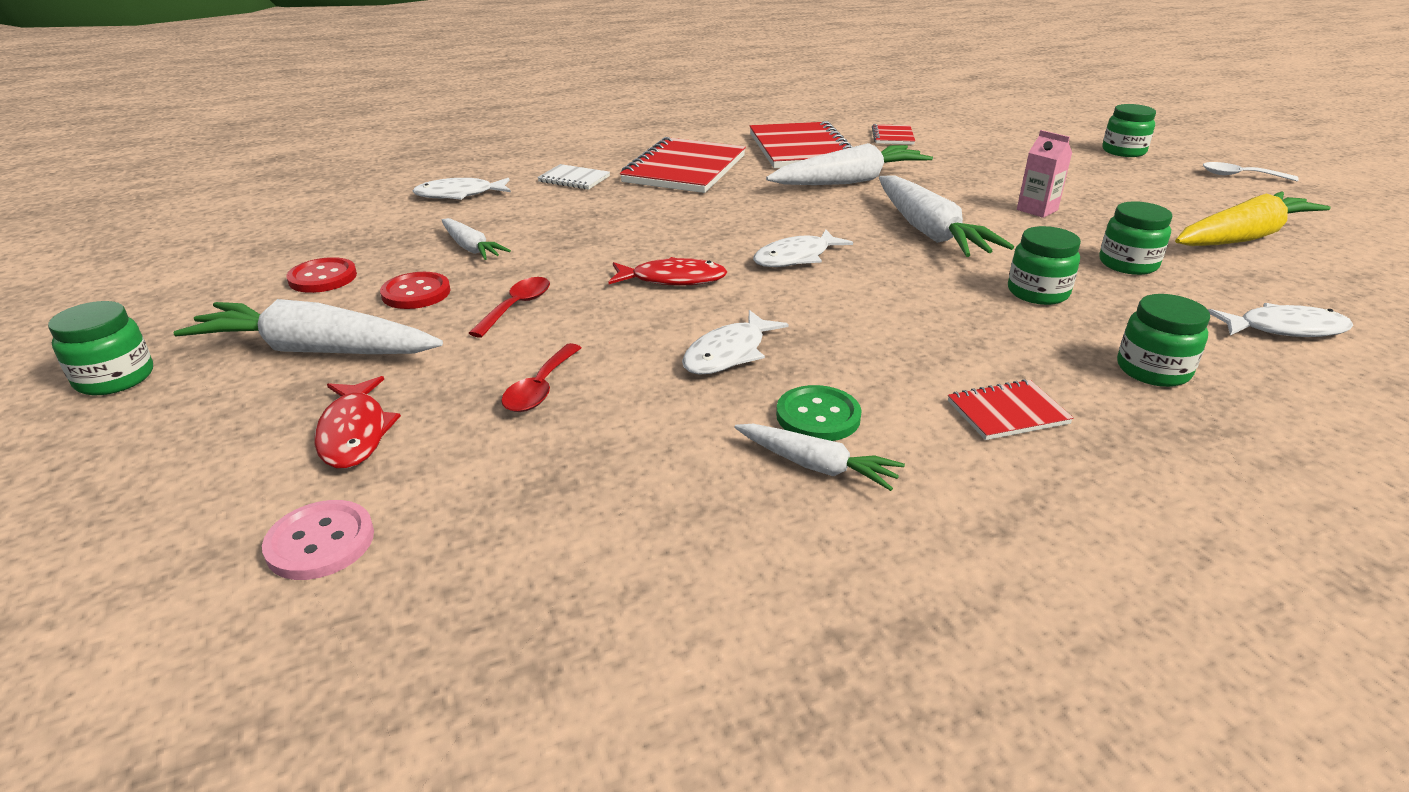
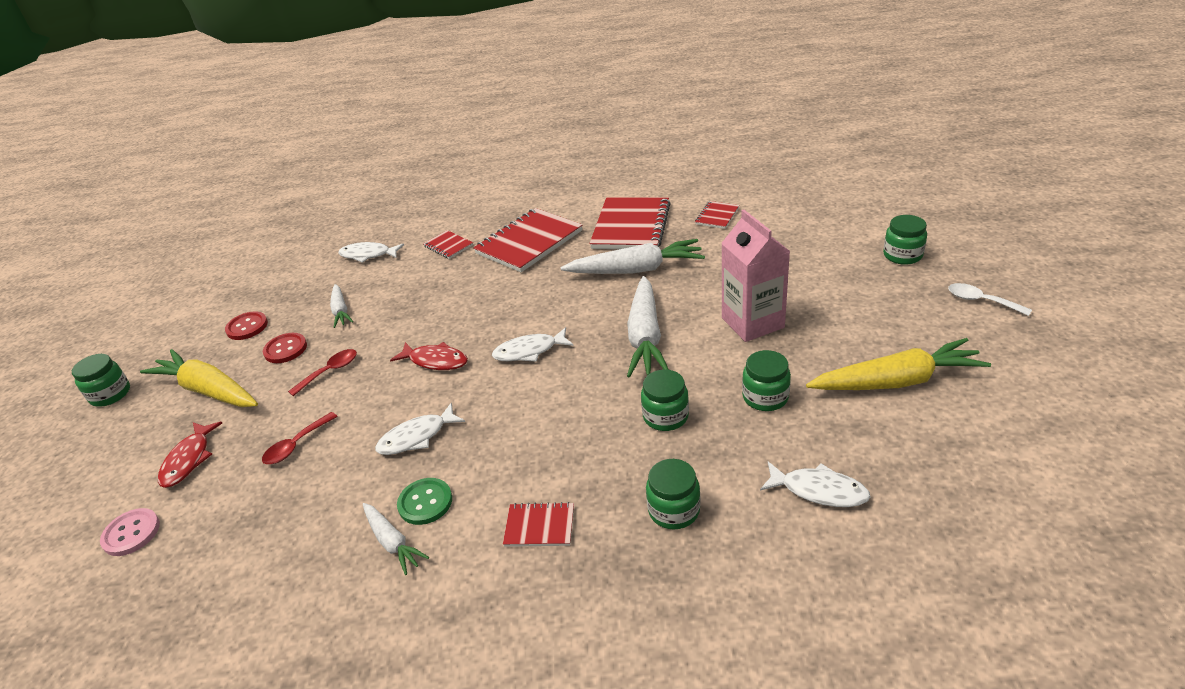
camera: 25 degrees right, 5 degrees up
white carrot [173,299,443,354] -> yellow carrot [140,349,258,407]
white notebook [537,164,610,190] -> red notebook [423,230,473,259]
pink carton [1017,130,1072,218] -> pink carton [722,210,790,342], size x1.88

